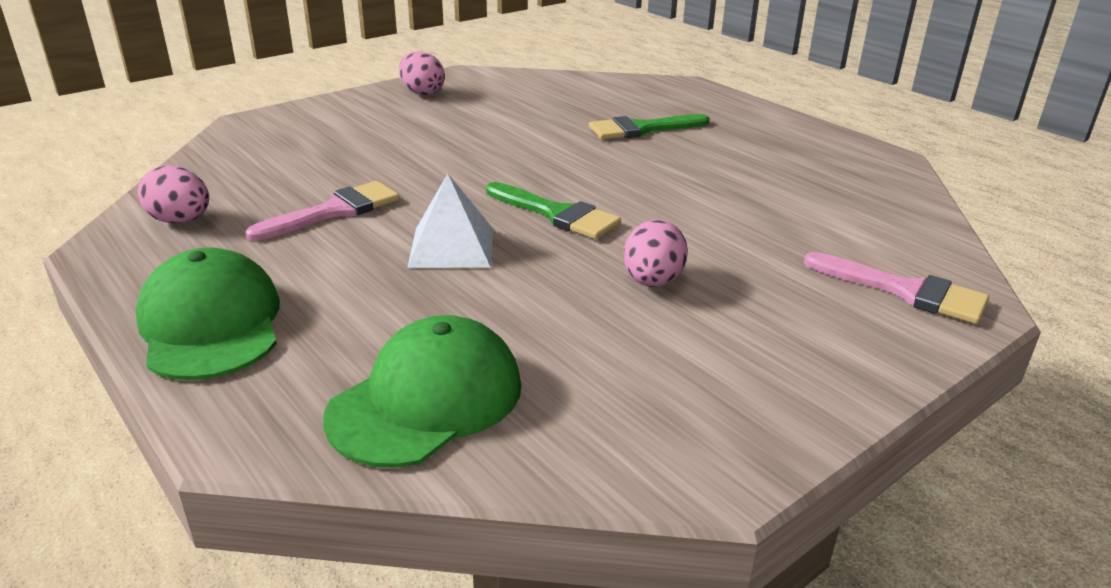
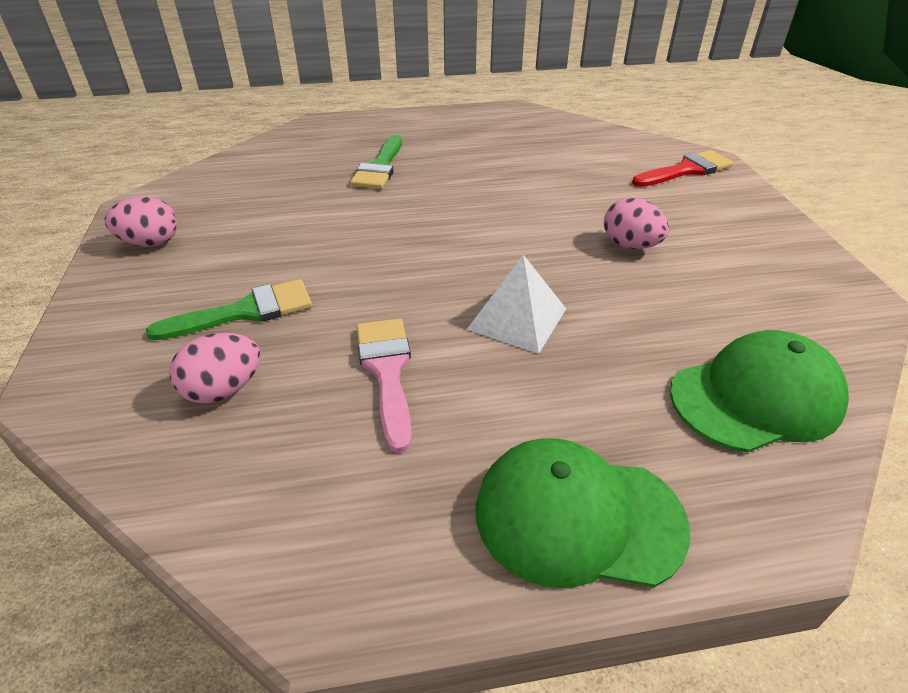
camera: 60 degrees left, 10 degrees up
pink egg [138,165,209,223] -> pink egg moved to [170,333,261,403]
green cap [323,315,521,468] -> green cap turned 90 degrees clockwise [670,330,849,453]
green brush [486,182,621,239] -> green brush moved to [146,279,312,340]
pink brush [804,252,989,324] -> red brush [632,150,733,187]

